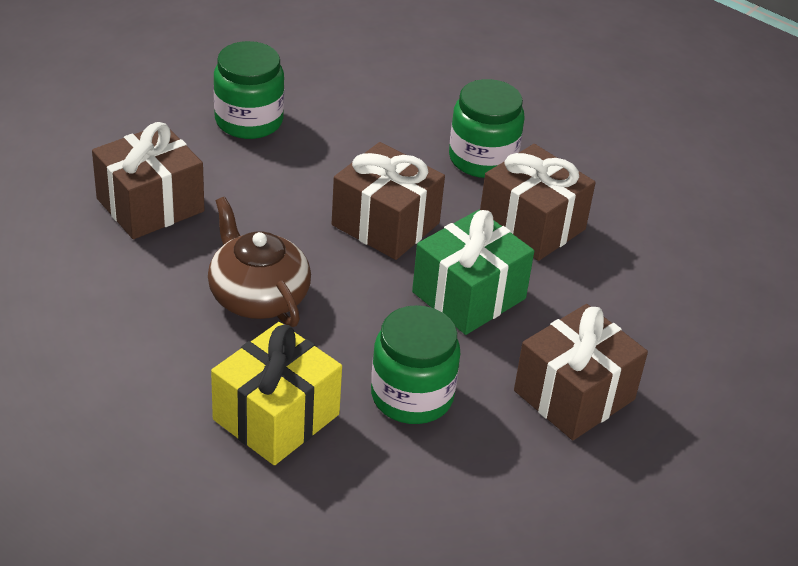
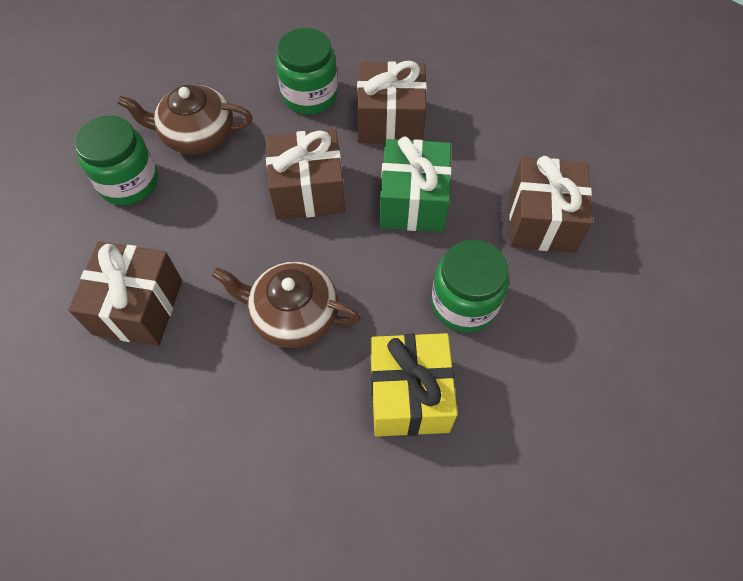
camera: 40 degrees left, 20 degrees up
none -> brown teapot [118,85,253,154]

